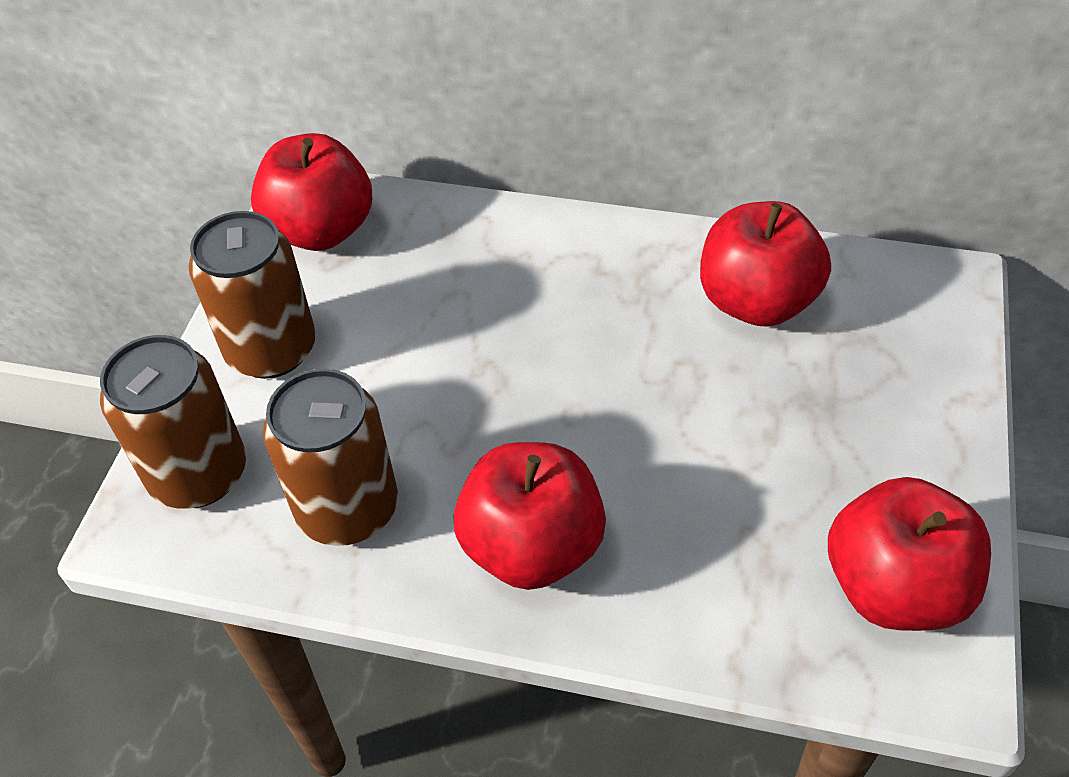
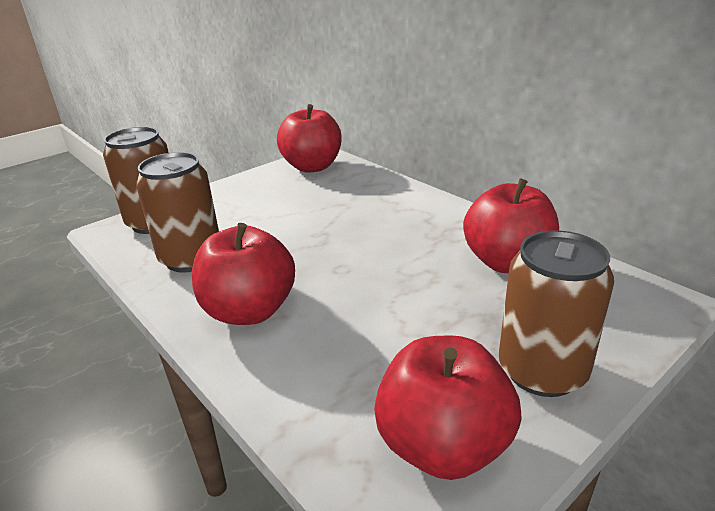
camera: 35 degrees right, 20 degrees down
brown can [188,211,316,379] -> brown can moved to [499,230,614,397]

